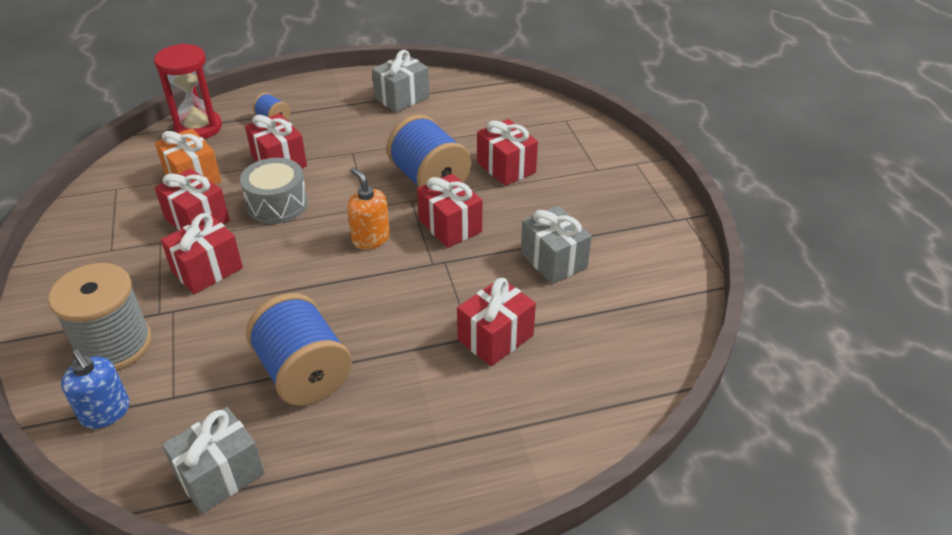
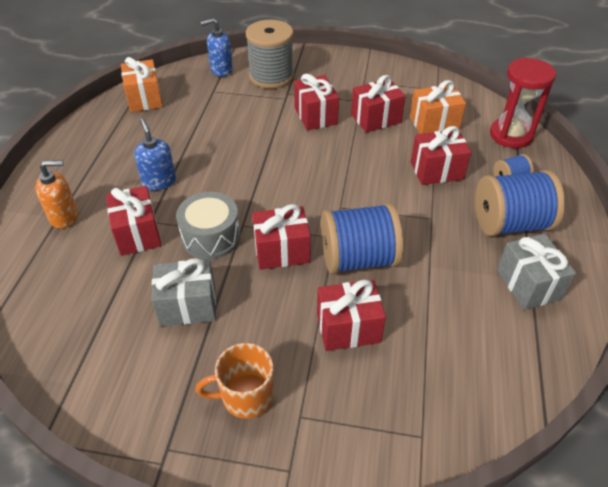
camera: 115 degrees right, 5 degrees up
grey gift [162,407,265,514] -> orange gift [121,57,163,112]
grey drum [240,158,308,224] -> grey drum moved to [176,192,240,259]
blue spool [246,293,352,406] -> blue spool moved to [475,170,565,236]
orange soap dispenser [347,167,390,249] -> orange soap dispenser moved to [35,160,78,229]
none -> blue soap dispenser [134,119,176,190]
none -> orange mug [196,343,273,419]

